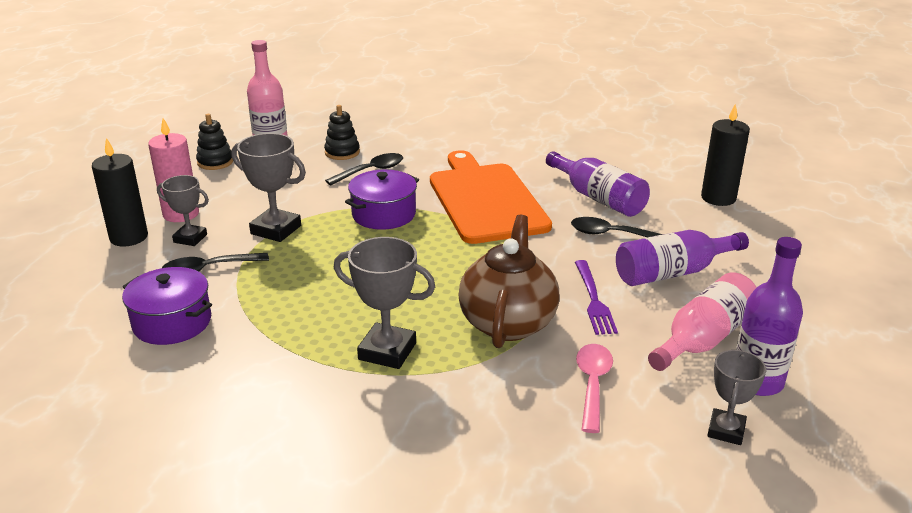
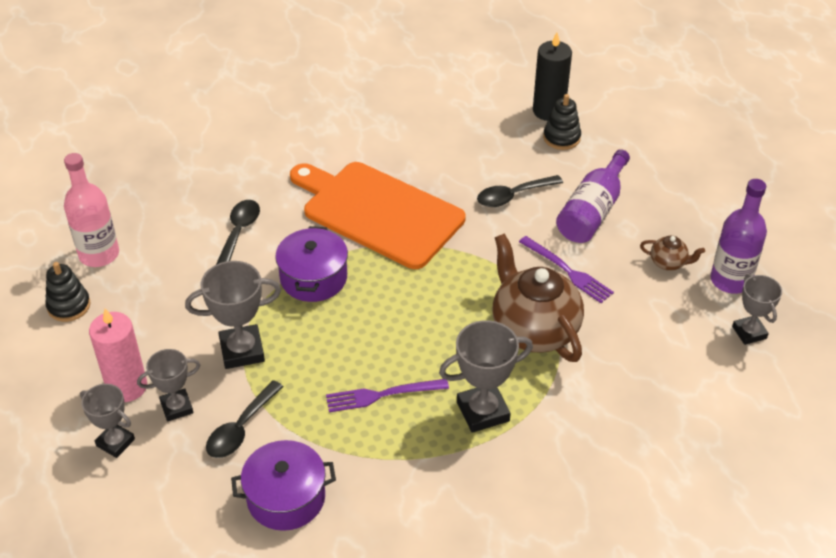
camera: 40 degrees left, 15 degrees up
black candle [92,138,148,246] -> grey trophy [80,384,135,458]
black stacking toy [324,105,360,160] -> black stacking toy moved to [543,94,581,150]
purple bottle [546,151,650,217] -> none
pink spoon [576,344,613,433] -> none
pink bottle [648,272,757,371] -> brown teapot [640,235,705,271]
none -> purple fork [326,379,449,412]

